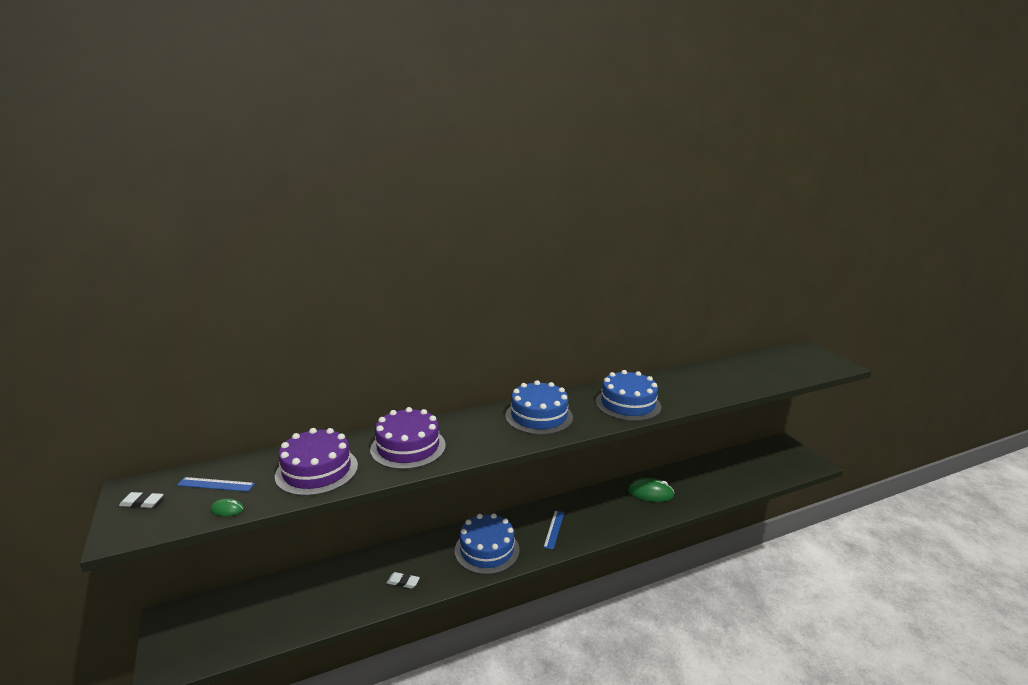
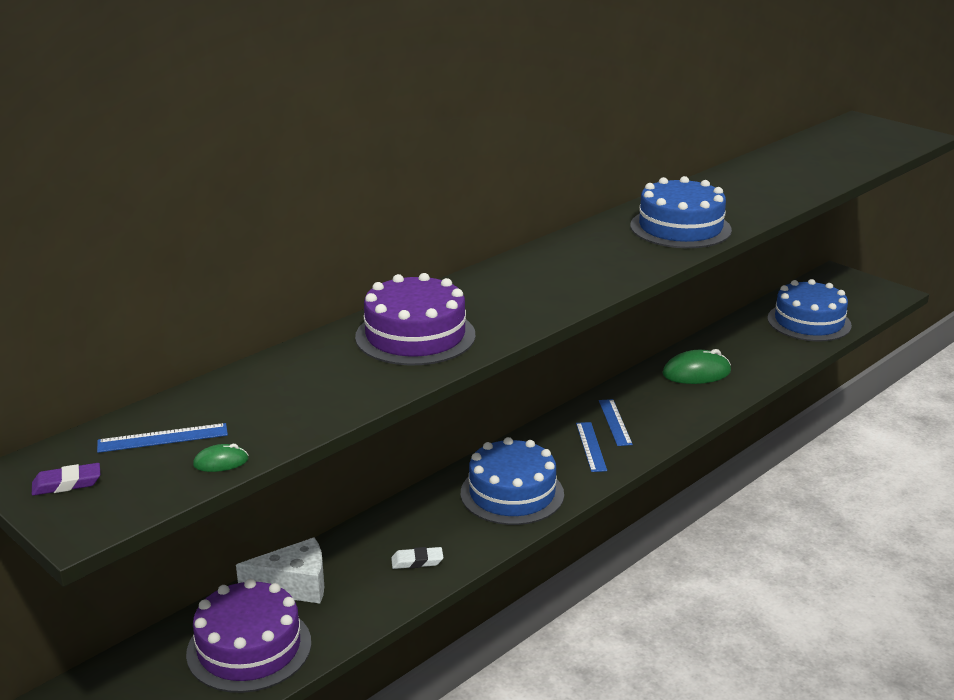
camera: 20 degrees left, 5 degrees up
white eraser [119,492,164,508] -> purple eraser [32,463,100,496]
purple cake [275,428,358,496] -> purple cake moved to [186,579,311,693]
blue cake [505,380,573,435] -> blue cake moved to [767,279,852,341]
none -> white cheese [236,537,324,603]
none -> blue ruler [599,399,633,446]

